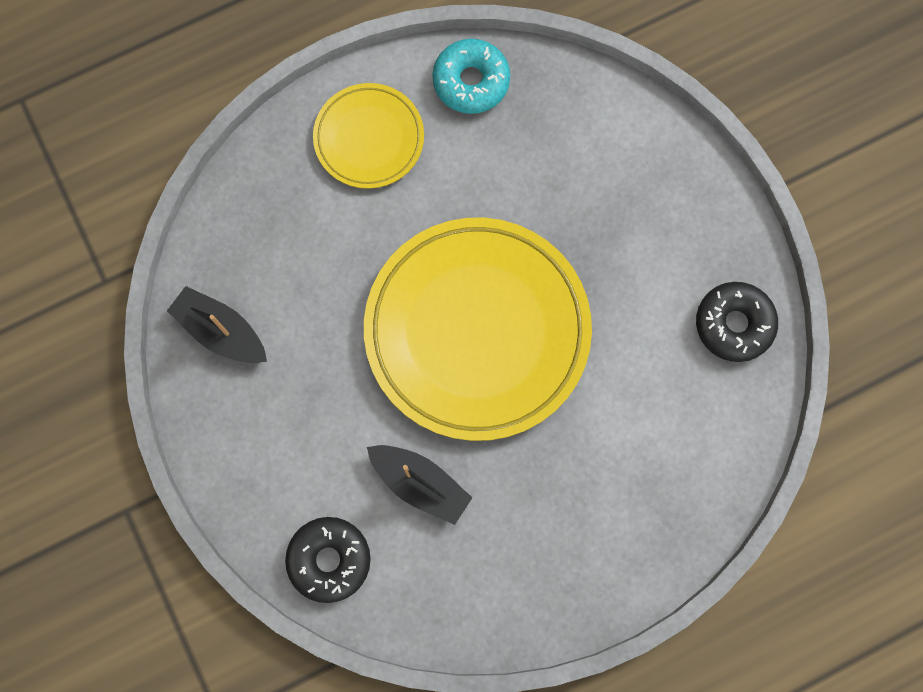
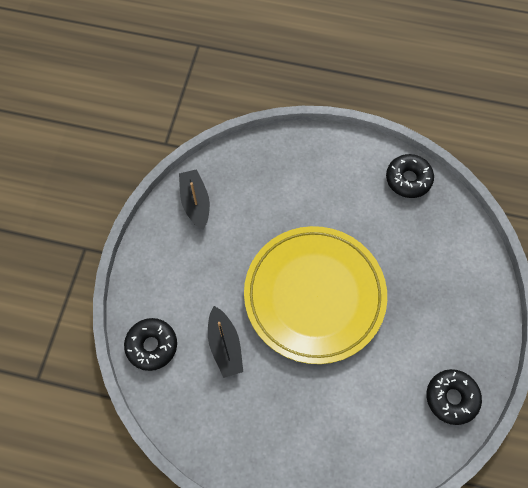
camera: 40 degrees right, 10 degrees down
yellow plate [313,83,424,189] -> none
turquoise donut [432,39,510,114] -> black donut [386,154,434,198]

